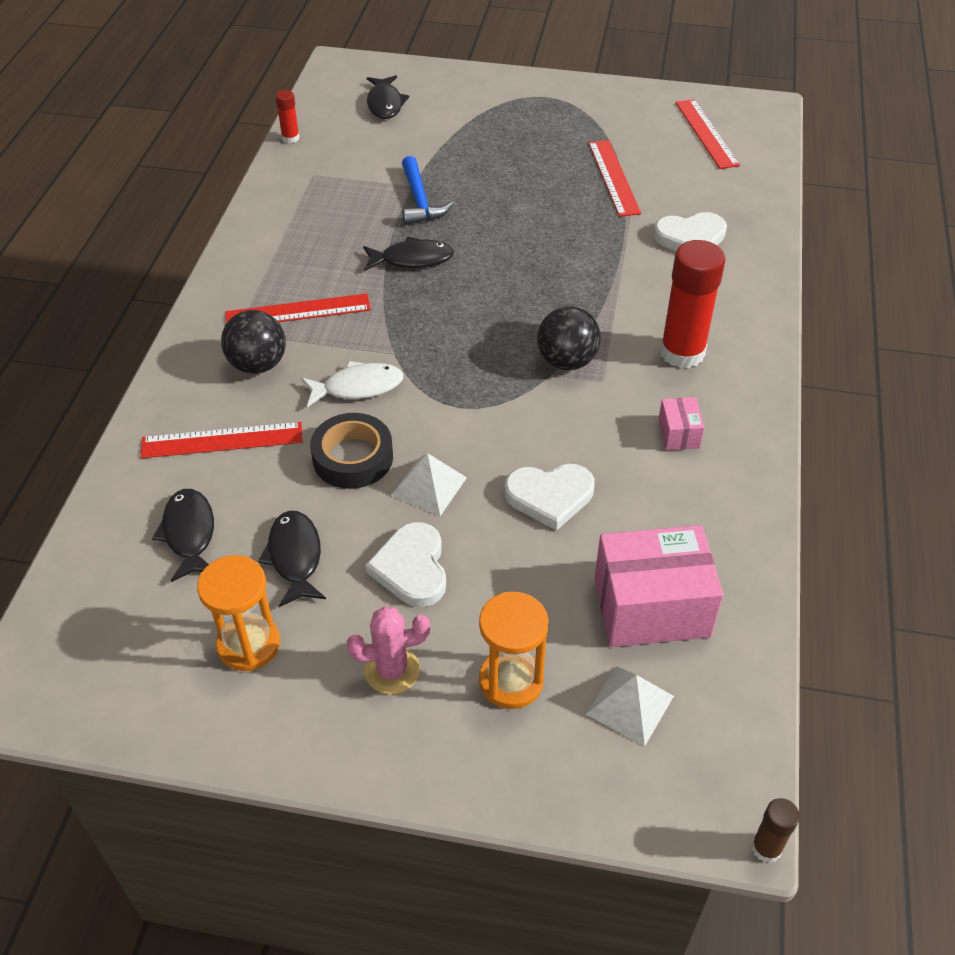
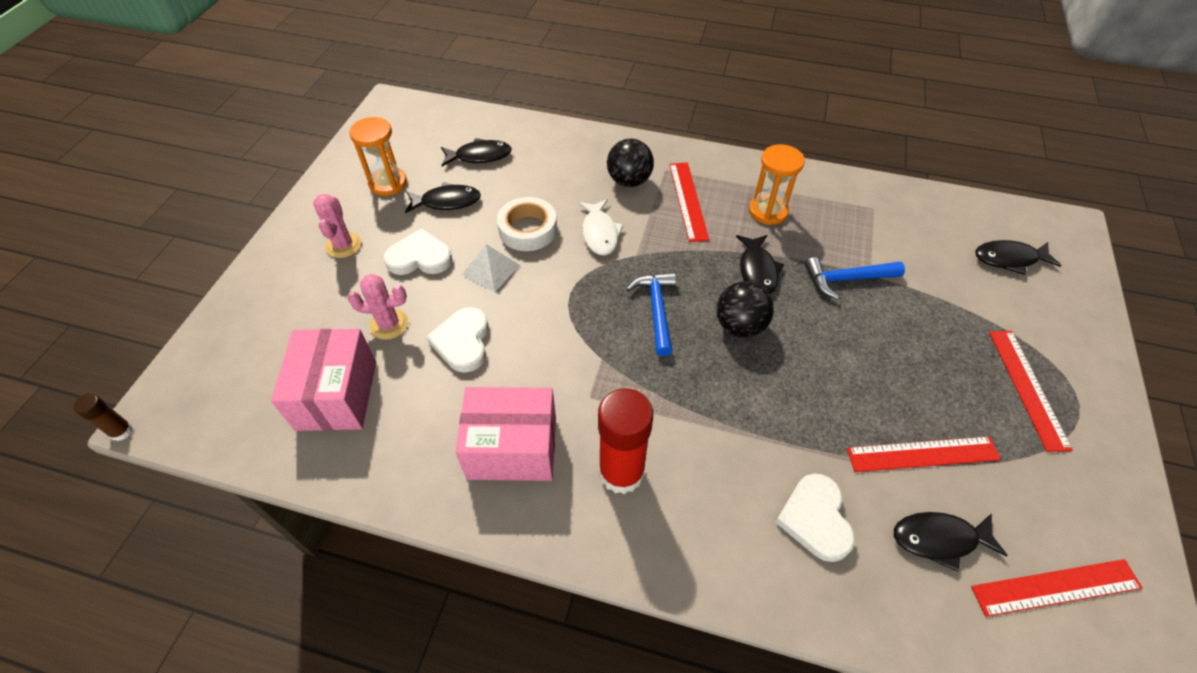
camera: 95 degrees right, 5 degrees up
red ruler [141,422,303,458] -> red ruler moved to [989,331,1073,452]
red glue stick [275,90,300,143] -> none
black tape [310,413,393,489] -> white tape [497,197,557,251]
orange hourglass [479,592,549,709] -> orange hourglass moved to [749,144,805,225]
black ball [537,306,601,370] -> black ball moved to [716,281,774,338]
white pyramid [586,666,674,746] -> none
pink box [658,397,704,450] -> pink box [455,387,556,481], size x2.14
none -> pink cactus [347,274,408,340]
none -> blue hammer [627,272,676,356]
none -> black fish [894,512,1008,572]

